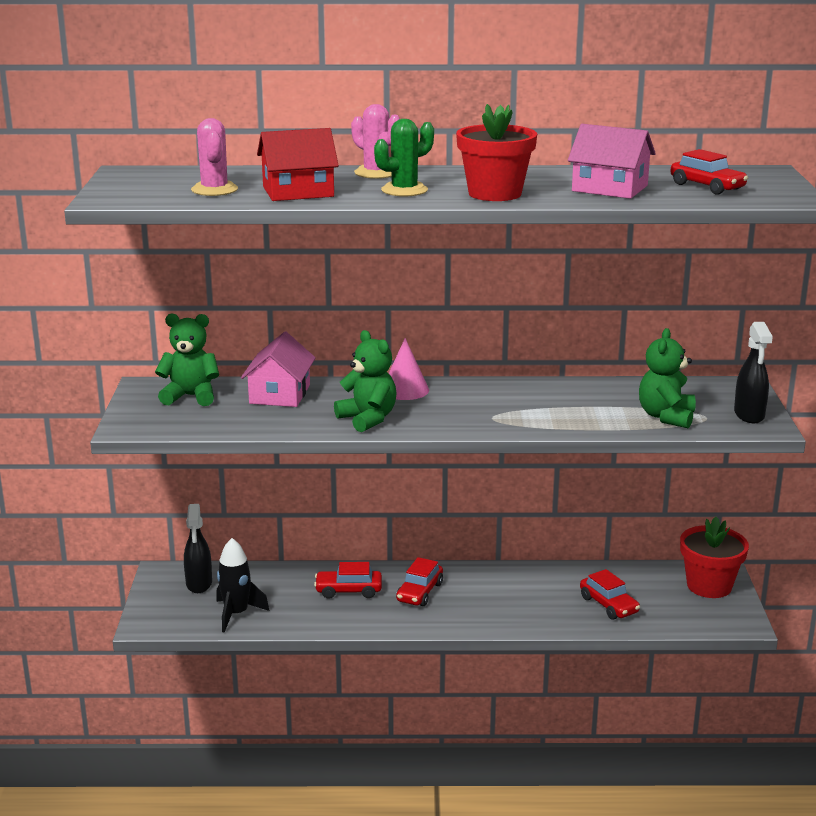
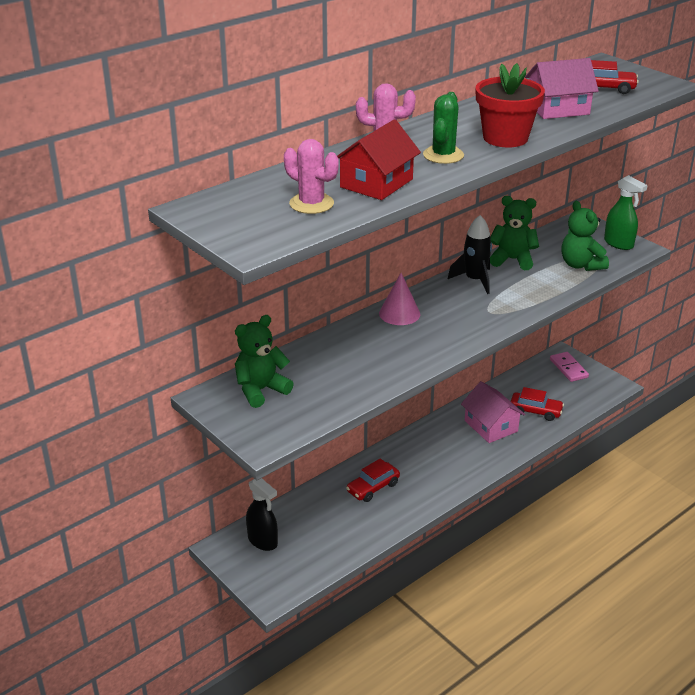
camera: 40 degrees left, 10 degrees up
black rocket [216,538,270,633] -> black rocket moved to [447,215,492,294]
pink house [241,332,316,407] -> pink house moved to [461,381,525,443]
green teddy bear [334,330,397,432] -> green teddy bear moved to [490,196,539,270]
red car [396,557,443,606] -> none
red flower pot [680,517,749,598] -> pink domino [550,352,589,382]
black spray bottle [734,322,773,423] -> green spray bottle [604,175,648,250]

